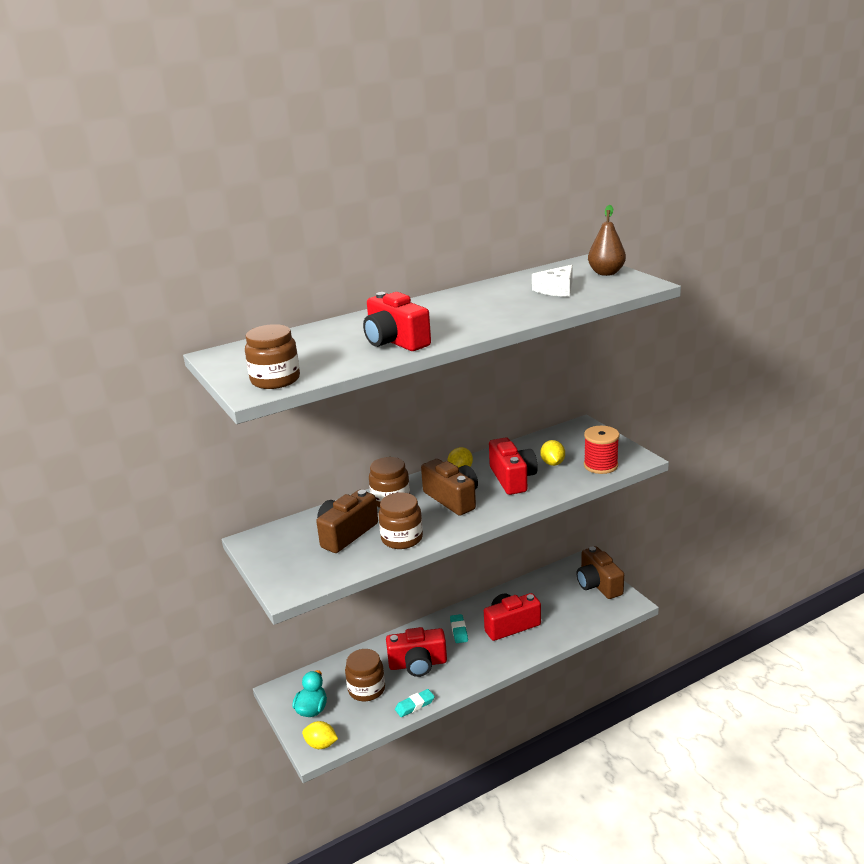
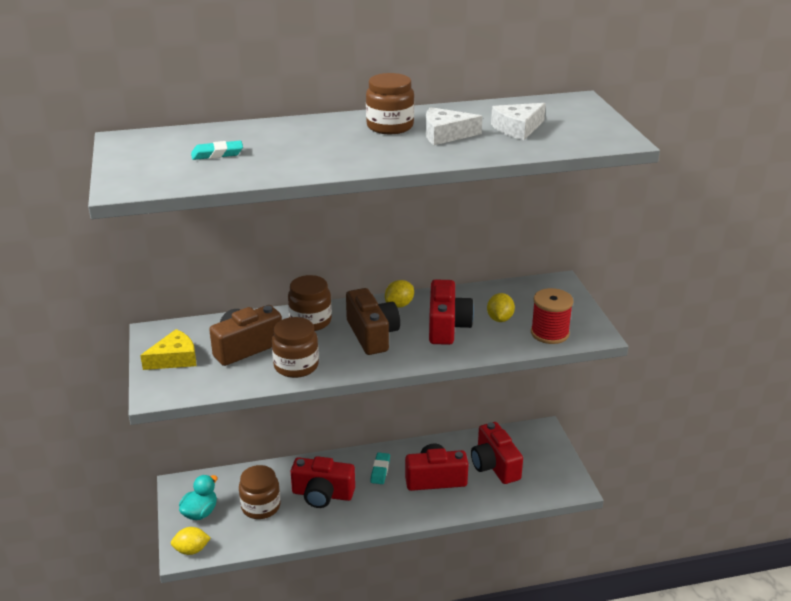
camera: 15 degrees right, 5 degrees up
brown jar [245,324,300,389] -> brown jar moved to [366,73,414,134]
yellow lemon [302,721,338,749] -> yellow lemon turned 45 degrees counterclockwise [171,527,211,555]
red camera [363,292,431,351] -> red camera moved to [471,422,523,484]
turquoise eraser [395,689,435,717] -> turquoise eraser moved to [191,141,243,160]
brown camera [576,546,624,599] -> none
brown pear [588,205,626,276] -> none
none -> yellow cheese [140,329,197,370]
none -> white cheese [426,107,483,145]

